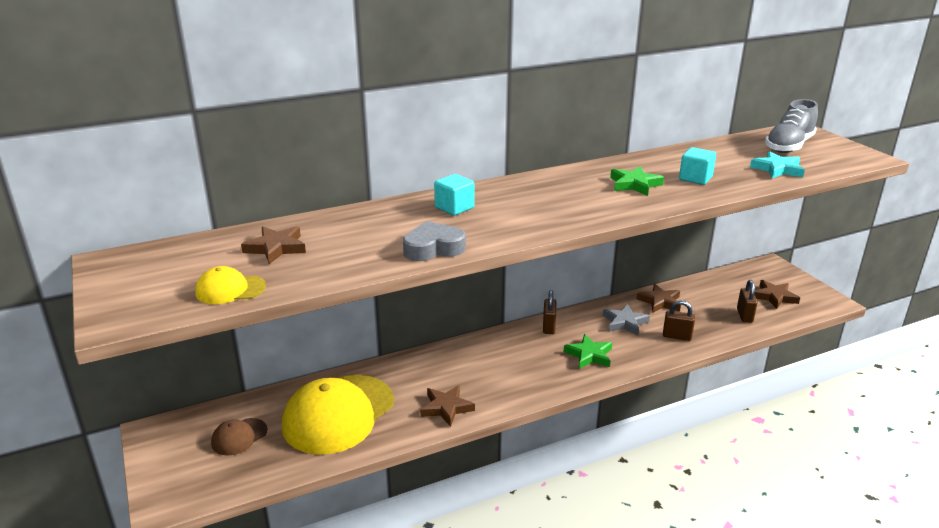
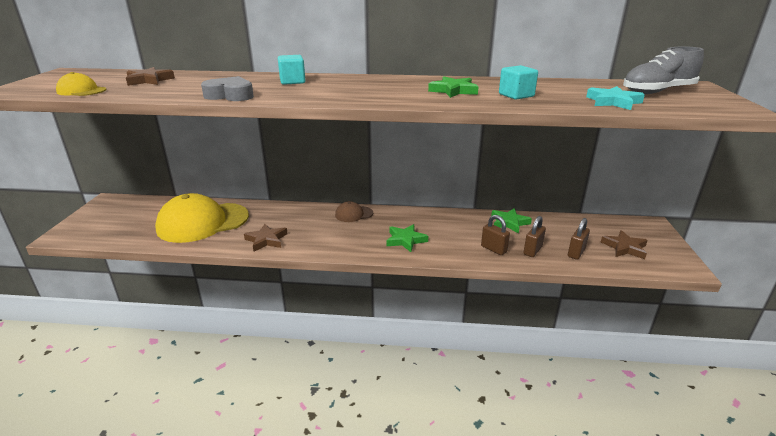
camera: 30 degrees right, 0 degrees up
brown cap [211,418,267,455] -> brown cap moved to [335,201,373,222]
brown padlock [543,290,557,334] -> brown padlock moved to [523,216,546,257]
grey star [603,304,650,335] -> none
brown star [637,284,681,313] -> green star [491,208,532,234]

